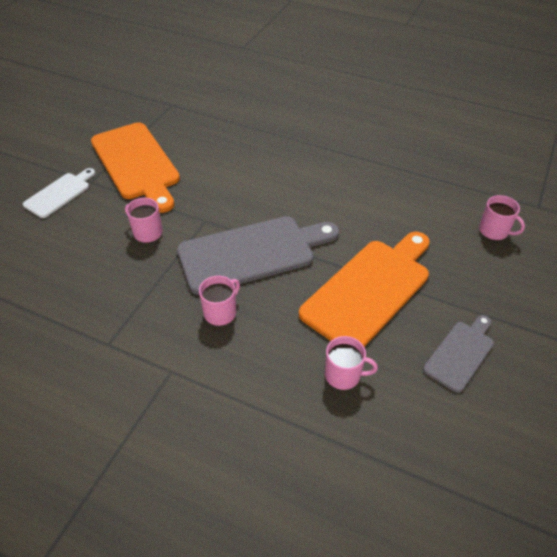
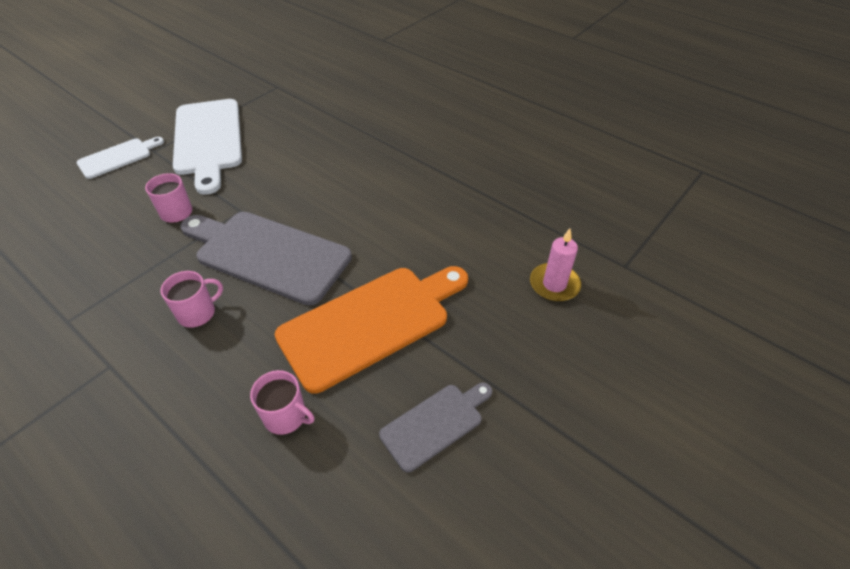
camera: 15 degrees right, 0 degrees up
orange cutting board [91,123,180,213] -> white cutting board [173,99,242,195]
grey cutting board [177,216,339,295] -> grey cutting board turned 150 degrees counterclockwise [180,212,352,306]
pink mug [479,195,525,240] -> pink candle [530,229,581,302]

